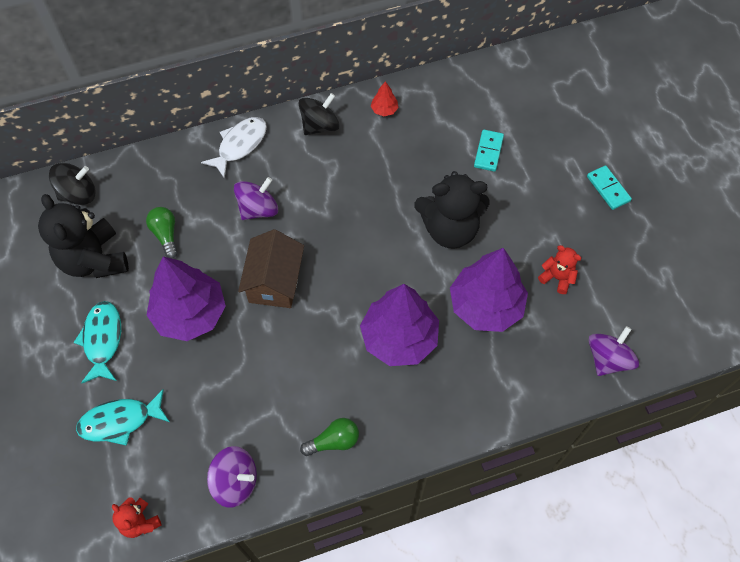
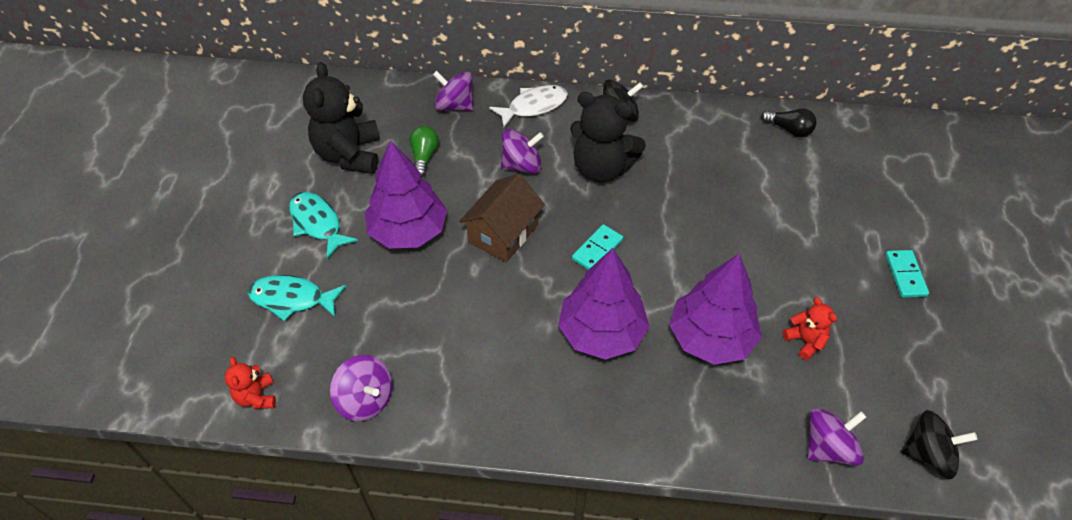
camera: 25 degrees right, 10 degrees down
black spinning top [49,163,96,205] -> black spinning top moved to [901,410,978,479]
turquoise fish [73,301,121,384] -> turquoise fish turned 60 degrees counterclockwise [289,192,358,258]
green light bulb [300,418,359,456] -> none
red tree [371,81,399,116] -> none
black teddy bear [414,171,489,249] -> black teddy bear moved to [570,92,646,183]
turquoise domino [474,130,504,172] -> turquoise domino moved to [572,224,623,270]
none -> purple spinning top [433,71,473,111]
none -> black light bulb [761,108,817,137]

